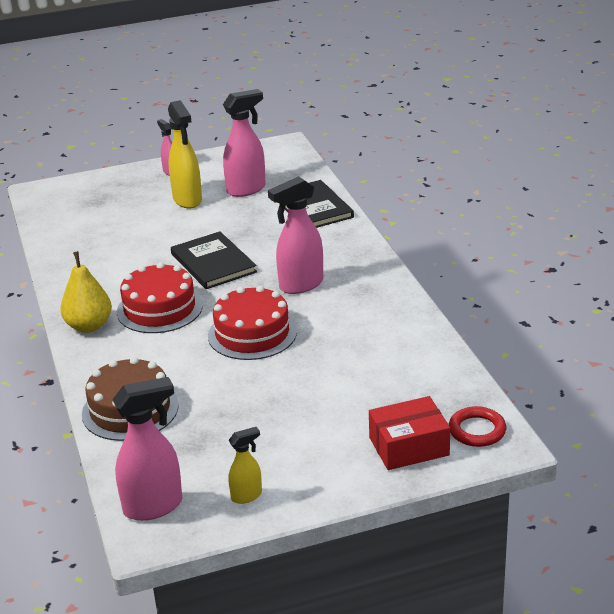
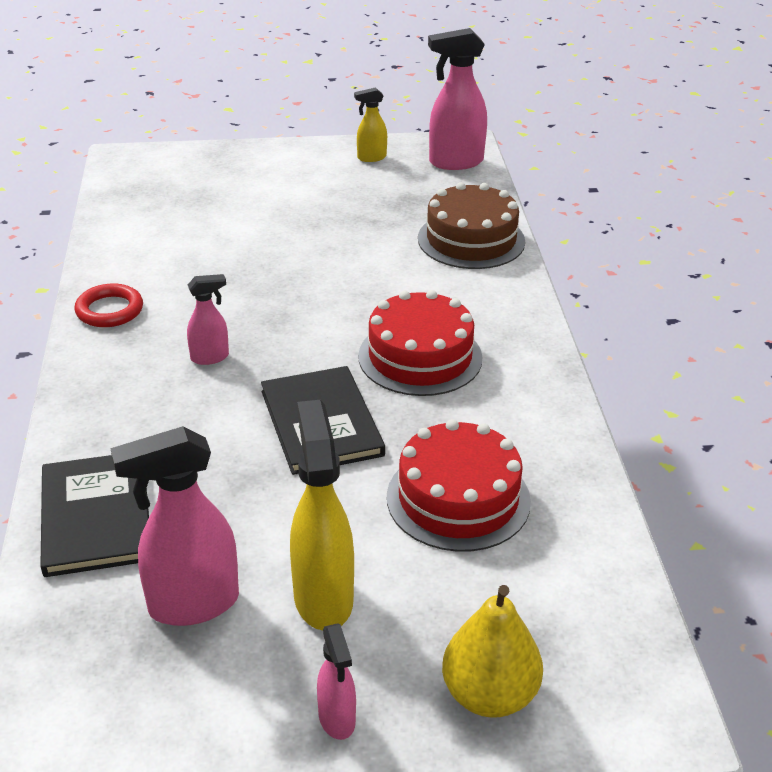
camera: 170 degrees left, 5 degrees up
yellow pear [61,251,112,333] -> yellow pear moved to [442,585,543,718]
red cake [208,286,297,360] -> red cake moved to [387,419,531,552]
pink spray bottle [268,176,323,294] -> pink spray bottle [187,274,229,365], size x0.54
red box [369,396,450,470] -> none
red ring [449,406,507,447] -> red ring moved to [75,284,143,327]

